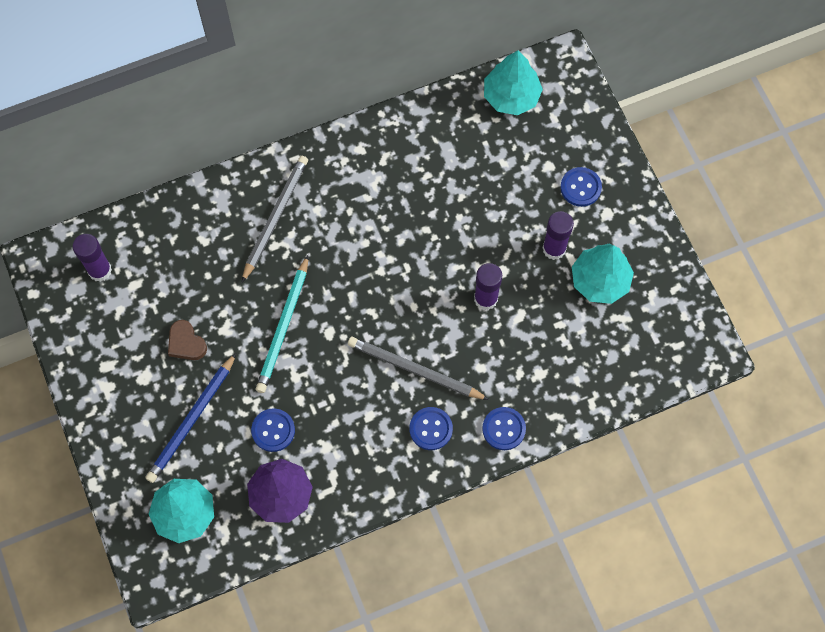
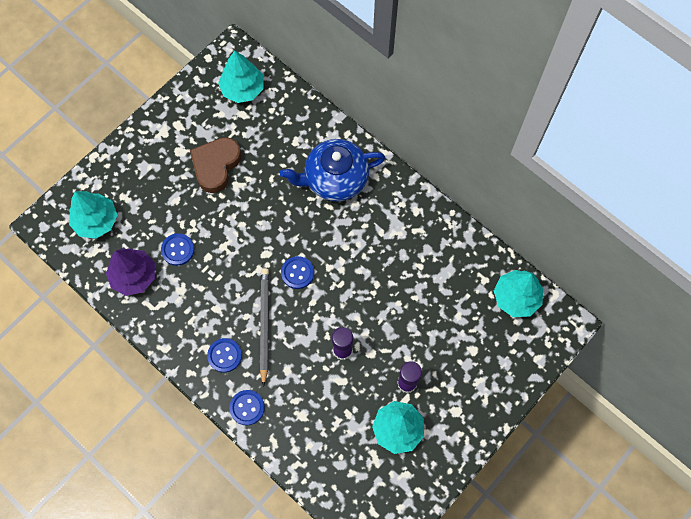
camera: 65 degrees right, 0 degrees up
purple glue stick [73,234,112,282] -> turquoise tree [218,50,263,103]
blue pencil [145,353,236,483] -> none
brown heart [168,320,207,360] -> brown heart [190,137,242,193], size x1.74
grey pencil [242,156,308,282] -> blue teapot [280,139,385,201]
turquoise pencil [256,255,308,393] -> none
blue button [561,167,602,207] -> blue button moved to [281,256,314,289]

